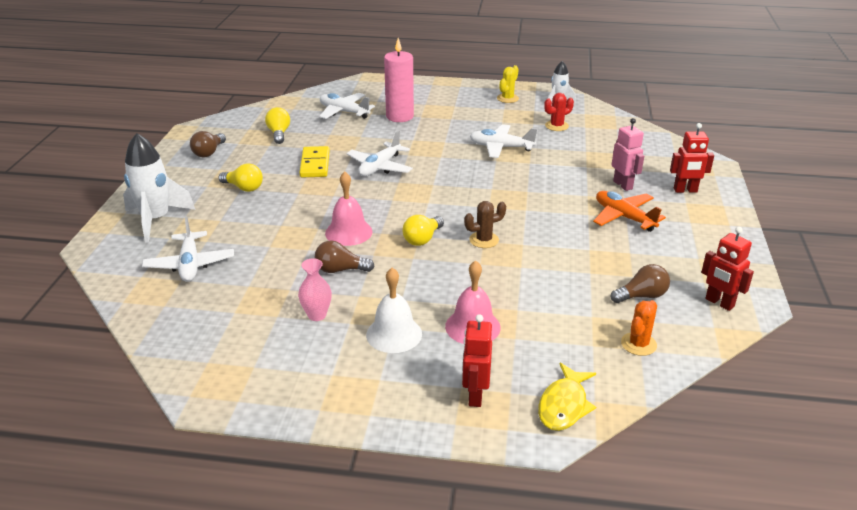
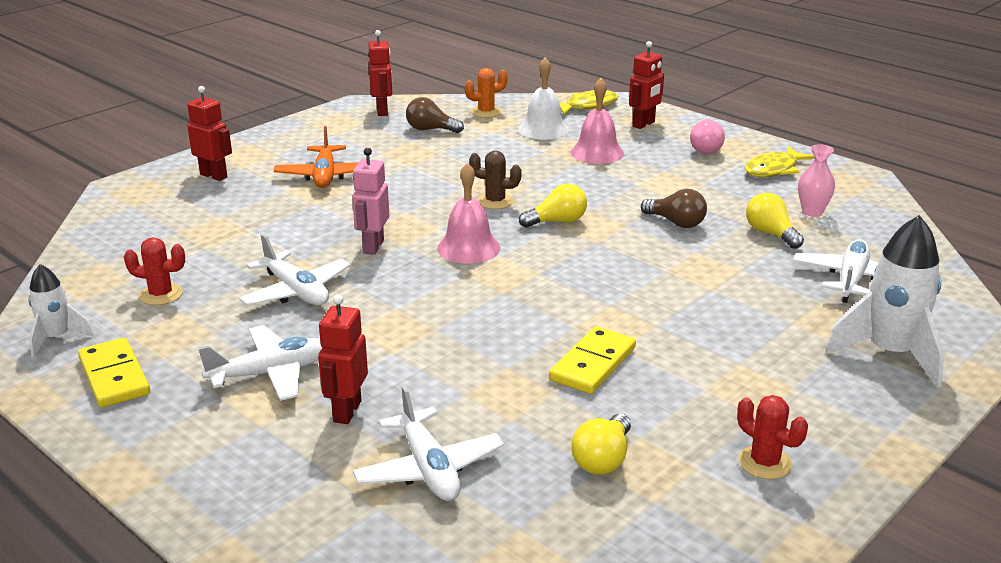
camera: 145 degrees left, 5 degrees down
brown light bulb [190,131,226,157] -> red cactus [737,395,808,479]
yellow light bulb [219,164,263,192] -> yellow light bulb moved to [746,193,804,249]
pink vase [298,259,332,321] -> pink vase moved to [798,144,835,217]
pink bell [325,172,373,246] -> pink bell moved to [437,162,500,264]
white plane [346,130,413,176] -> white plane moved to [198,325,323,401]
white bell [366,268,422,353] -> white bell moved to [518,57,569,140]
pink candle [384,38,414,122] -> red robot [318,294,368,424]
yellow cactus [497,65,519,103] -> yellow domino [78,338,150,408]
pink robot [612,118,644,191] -> pink robot moved to [352,148,389,255]
none -> pink light bulb [690,119,725,154]
none -> yellow fish [745,146,814,177]

